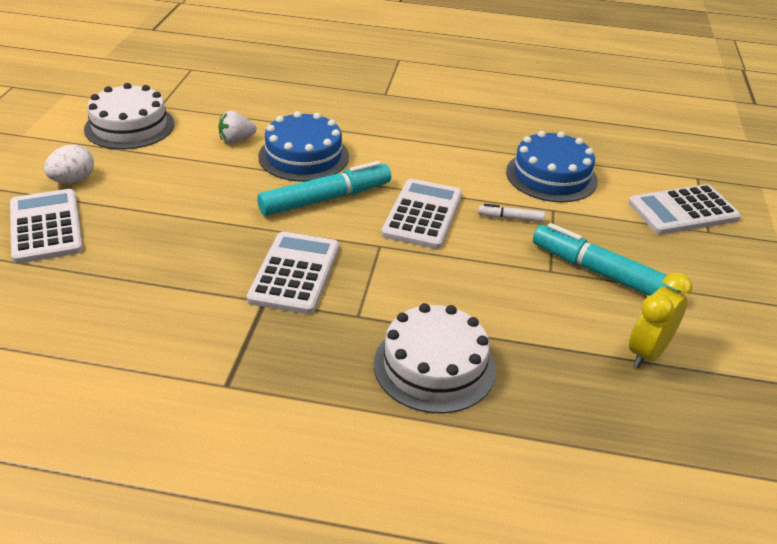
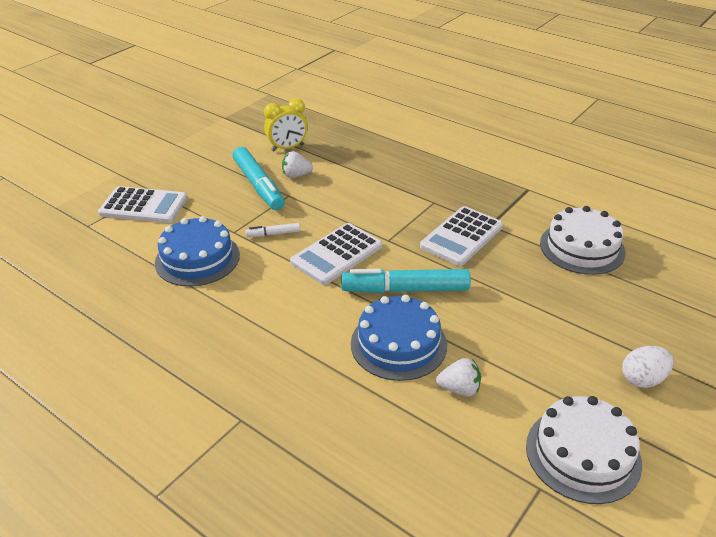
camera: 150 degrees left, 0 degrees up
white calculator [10,189,83,264] -> none
white cake [374,303,496,413] -> white cake moved to [540,206,626,275]
white marker [478,204,545,222] -> white marker turned 135 degrees clockwise [246,223,300,237]
none -> white strawberry [282,151,313,178]

